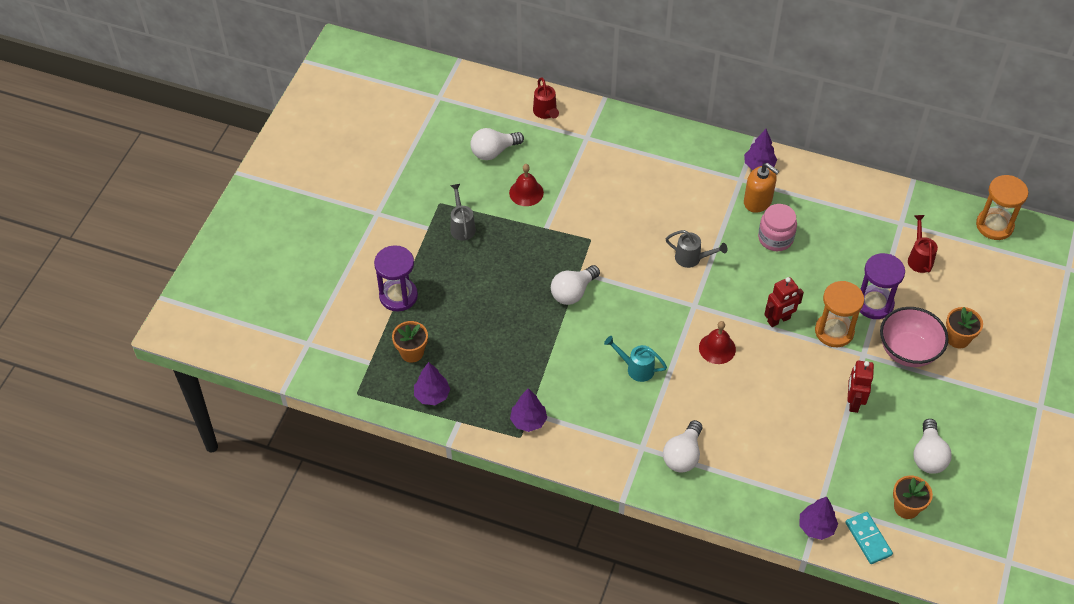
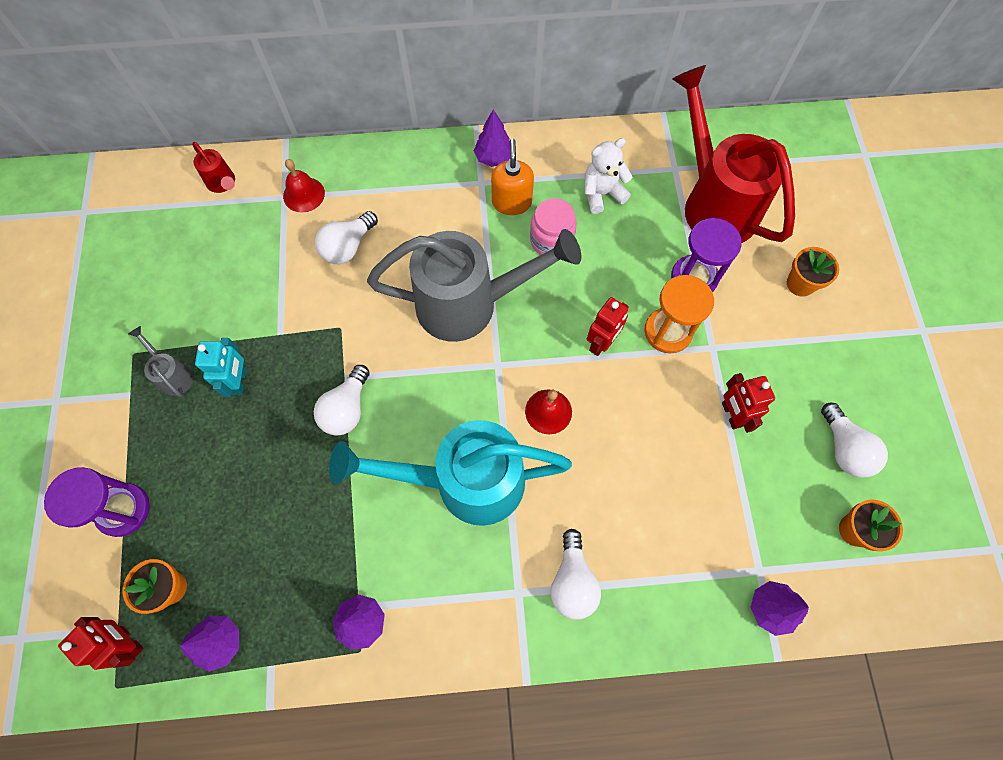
camera: 25 degrees left, 15 degrees up
white light bulb [470,128,524,160] -> white light bulb moved to [315,211,378,264]
red bell [509,164,544,206] -> red bell moved to [283,159,325,212]
turquoise watering can [604,336,667,382] -> turquoise watering can [329,420,572,526], size x2.46
grey watering can [666,230,727,268] -> grey watering can [367,229,582,342], size x2.46
orange soap dispenser [744,163,779,213] -> orange soap dispenser turned 105 degrees counterclockwise [491,139,534,215]
turquoise domino [846,512,893,564] -> none
pink bowl [880,307,949,367] -> none
red watering can [908,215,938,273] -> red watering can [672,65,795,243], size x2.46
orange hourglass [976,175,1028,240] -> none
none -> red robot [58,617,144,670]
none -> turquoise robot [195,338,246,397]
none -> white teddy bear [584,138,633,214]

